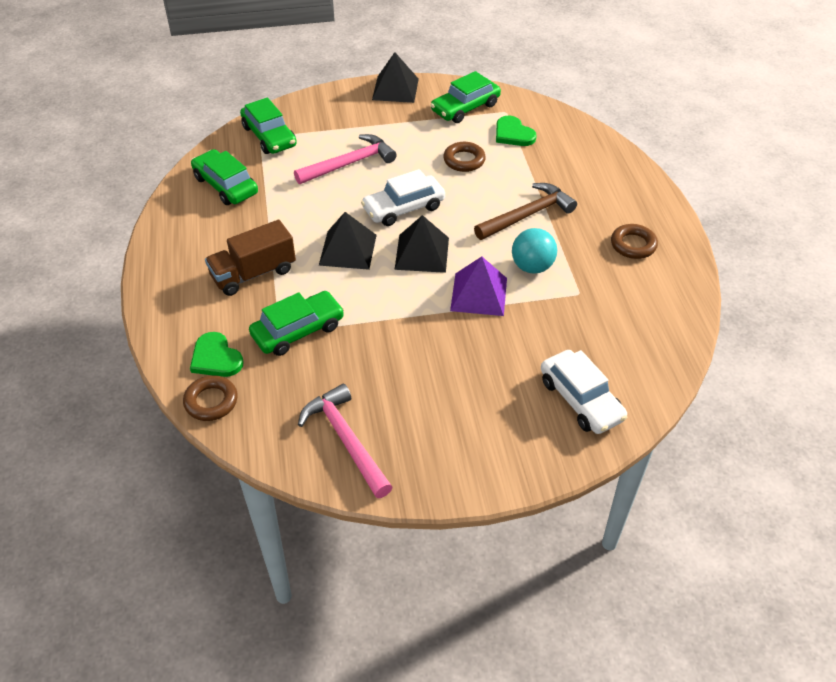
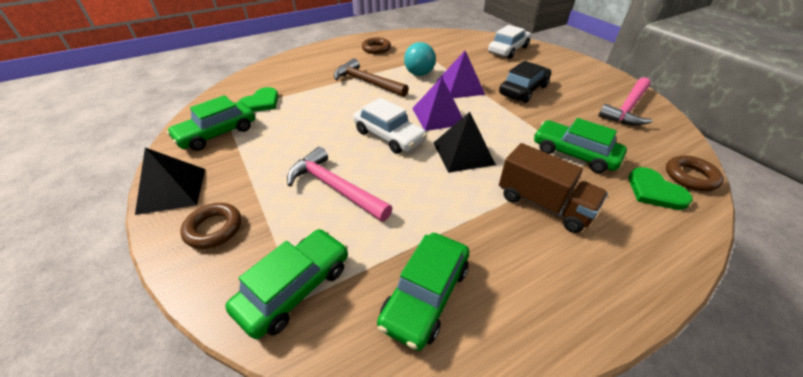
camera: 110 degrees left, 5 degrees down
green heart [190,332,243,377] -> green heart turned 120 degrees clockwise [629,167,693,210]
black pyramid [394,215,449,273] -> purple pyramid [412,77,463,131]
green car [430,71,501,123] -> green car turned 105 degrees clockwise [166,95,255,151]
brown ring [443,142,486,172] -> brown ring moved to [180,203,241,249]
none -> black car [499,61,551,103]

